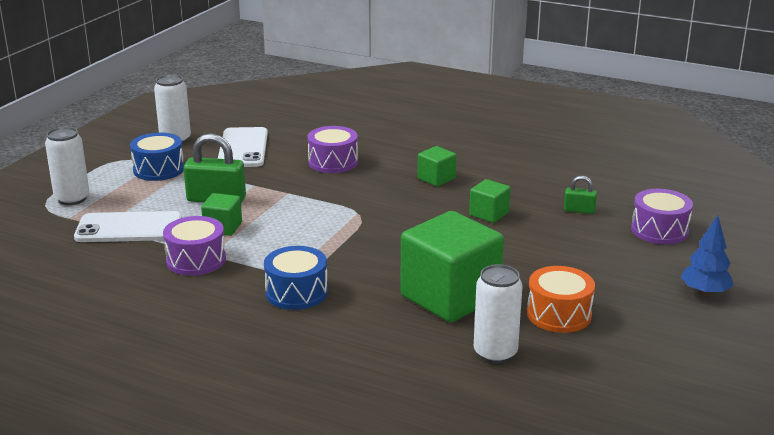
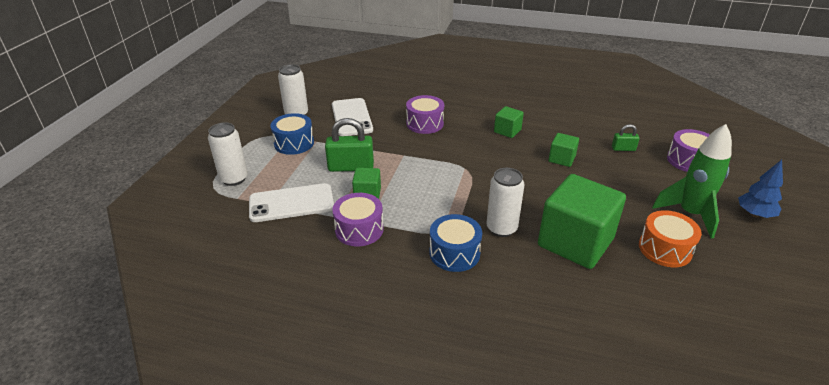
camera: 10 degrees left, 10 degrees up
white can [474,264,523,364] -> white can moved to [486,168,524,237]
none -> green rocket [652,124,732,239]

